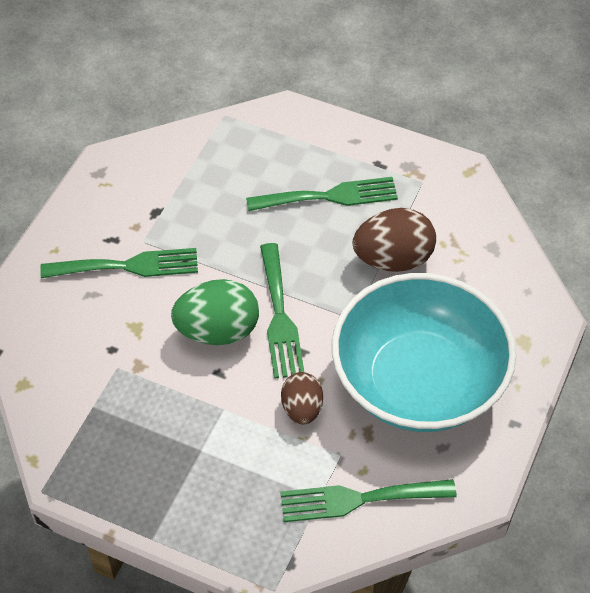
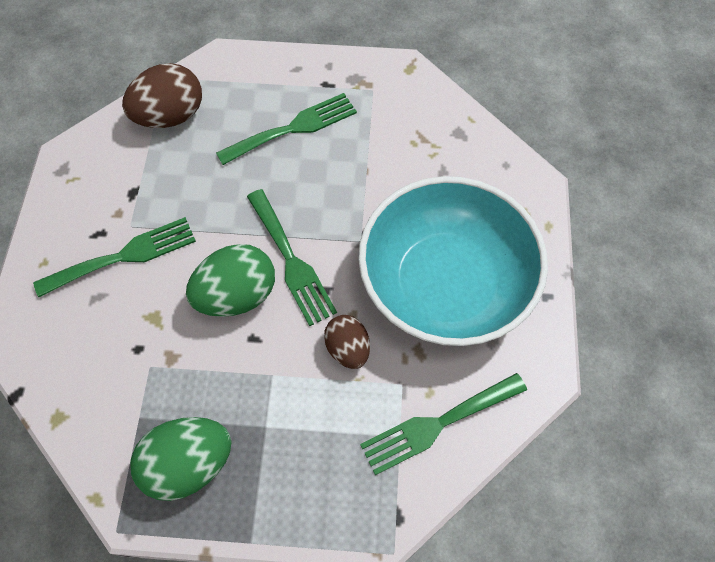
camera: 20 degrees left, 10 degrees up
brown egg [353,208,436,272] -> brown egg moved to [122,63,202,128]
none -> green egg [131,417,231,501]

